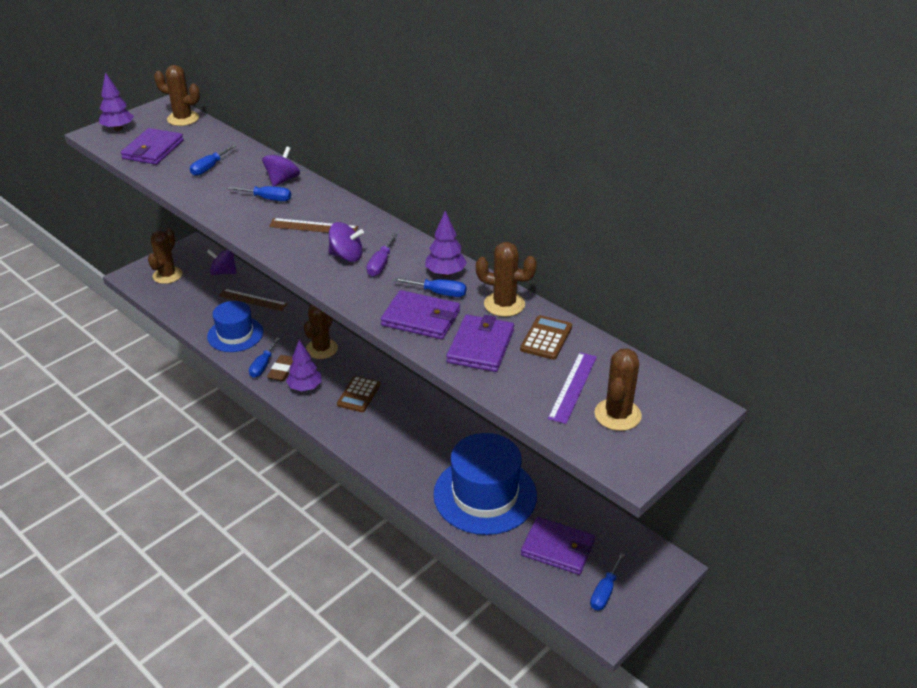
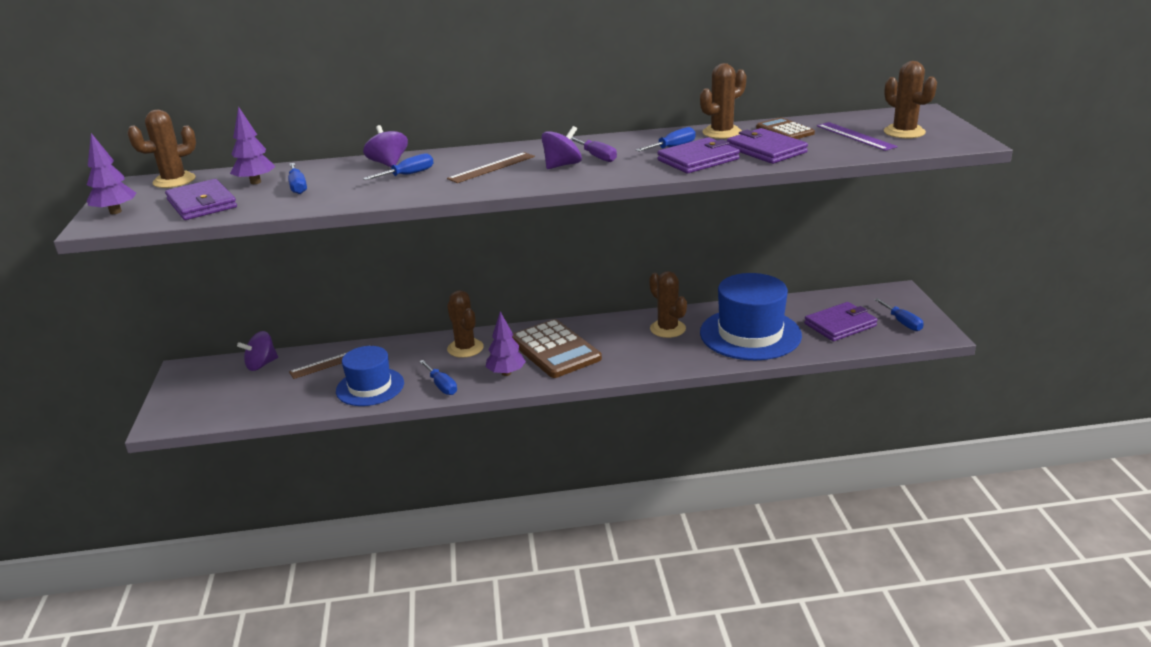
camera: 50 degrees left, 10 degrees down
brown cactus [148,229,182,284] -> brown cactus moved to [649,271,687,338]
brown eraser [267,355,293,381] -> none
brown calculator [337,376,381,412] -> brown calculator [512,319,602,378], size x1.81
purple tree [425,211,467,276] -> purple tree moved to [230,106,276,184]

